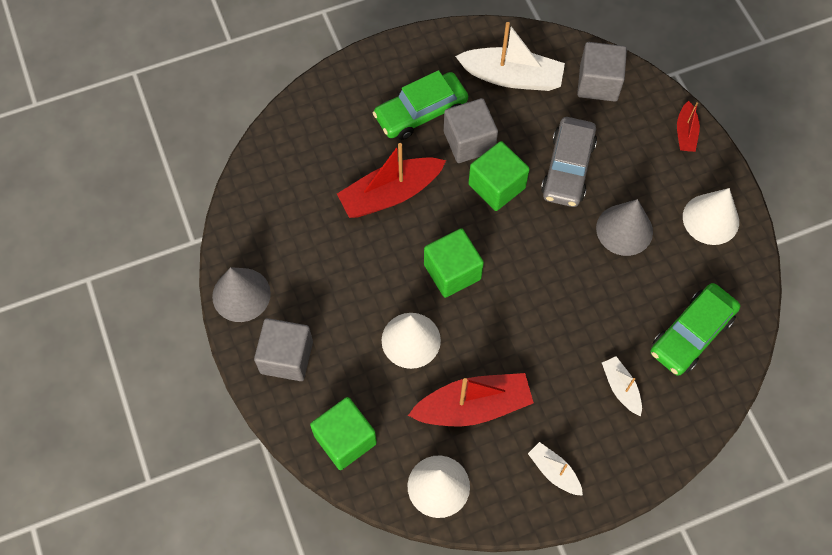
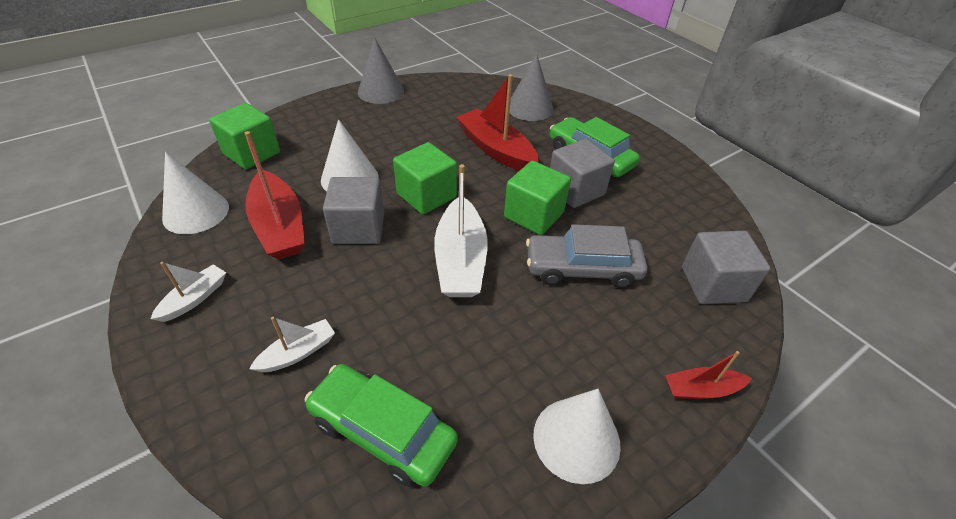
camera: 75 degrees right, 20 degrees down
grey cube [254,318,313,381] -> grey cube moved to [323,177,384,244]
white boat [455,22,565,91] -> white boat moved to [434,164,488,297]
grey cone [596,199,653,256] -> grey cone moved to [509,54,554,121]

